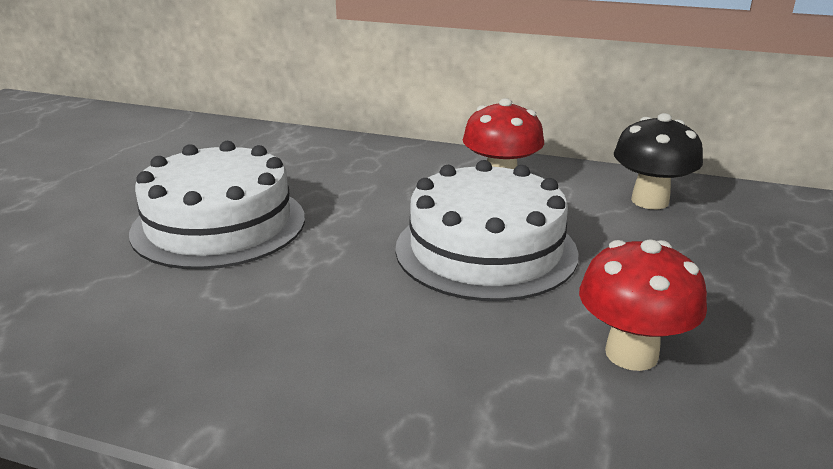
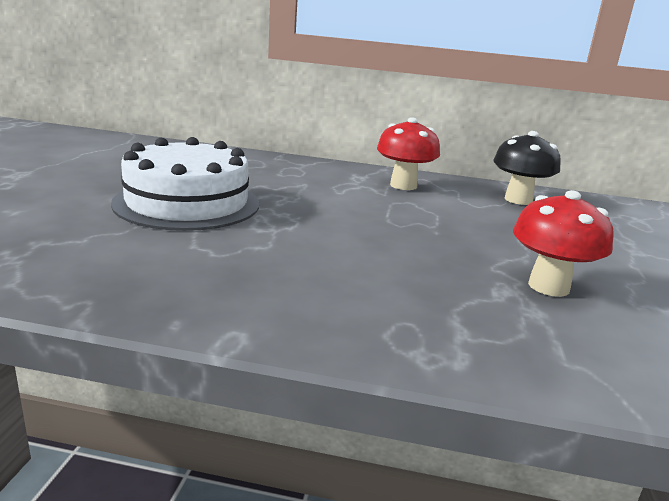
camera: 10 degrees left, 5 degrees down
white cake [395,160,579,301] -> none

